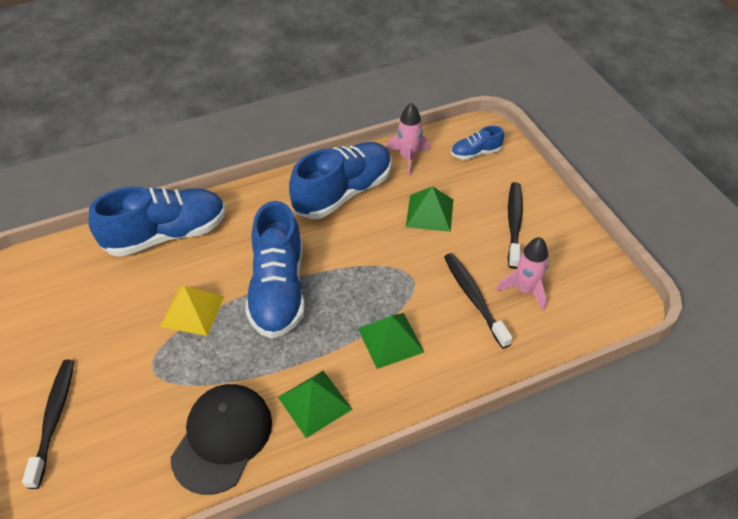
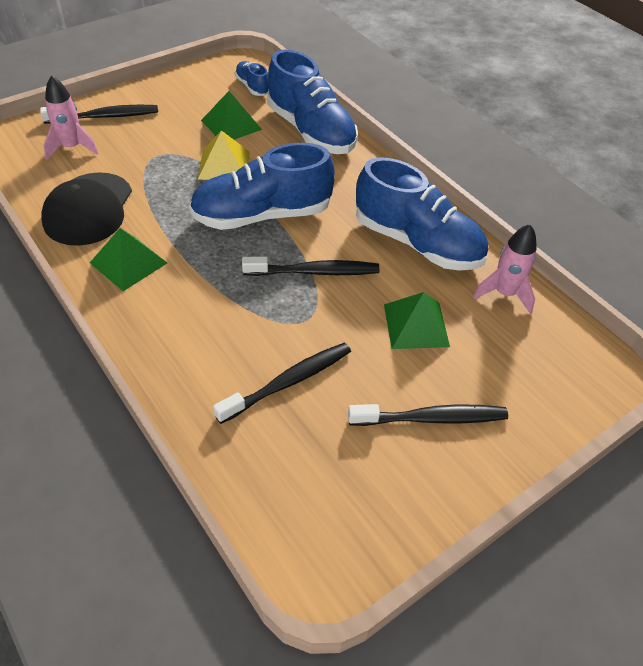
camera: 75 degrees right, 0 degrees up
black cap [170,384,272,495] -> black cap turned 90 degrees clockwise [41,172,132,246]
green pyramid [358,313,424,369] -> green pyramid moved to [201,91,262,139]
blue shoe [451,126,504,160] -> blue shoe moved to [235,61,269,96]
pink rocket [496,237,549,311] -> pink rocket moved to [44,75,98,159]
none -> black toothbrush [242,256,379,276]

